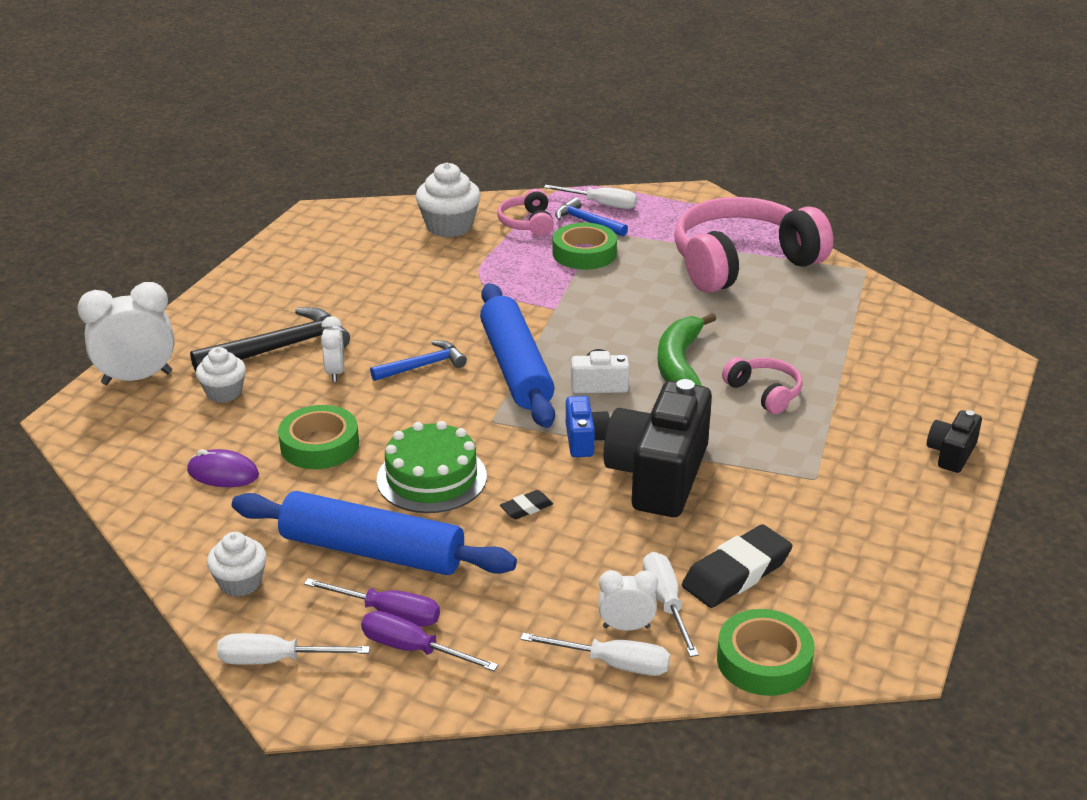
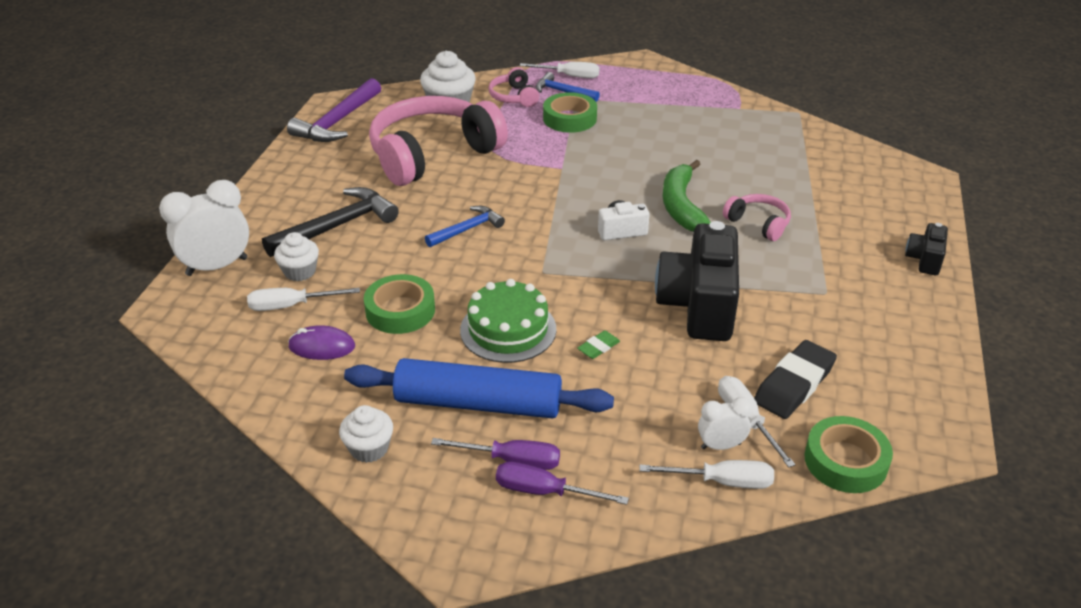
camera: 10 degrees left, 5 degrees up
white screwdriver [217,633,370,665] -> white screwdriver moved to [247,288,360,311]
white clock [321,316,344,382] -> none
blue rolling pin [480,283,555,428] -> none
black eraser [500,490,553,519] -> green eraser [577,330,620,359]
blue camera [566,396,610,457] -> none
pink headphones [674,197,833,293] -> pink headphones moved to [369,96,508,186]
none -> purple hammer [287,78,381,142]

